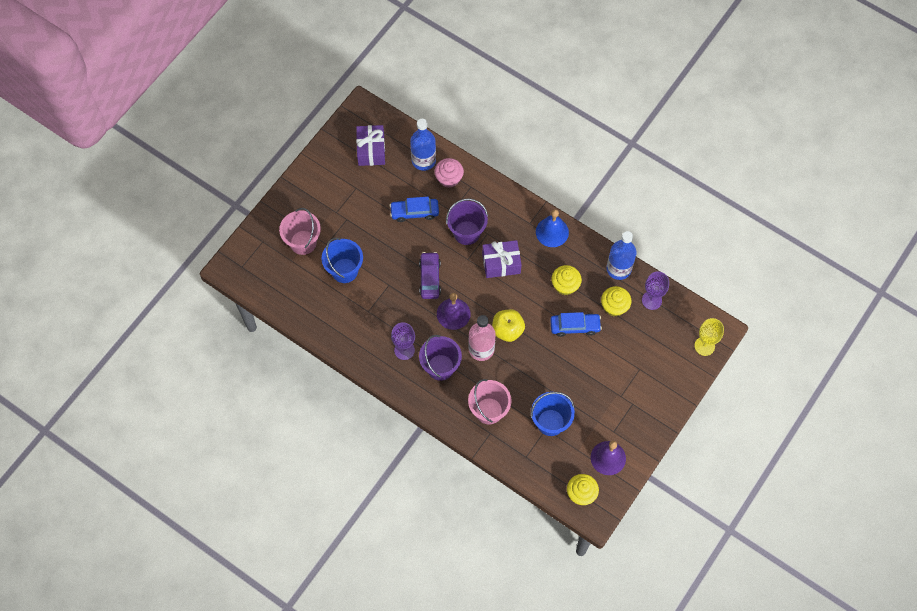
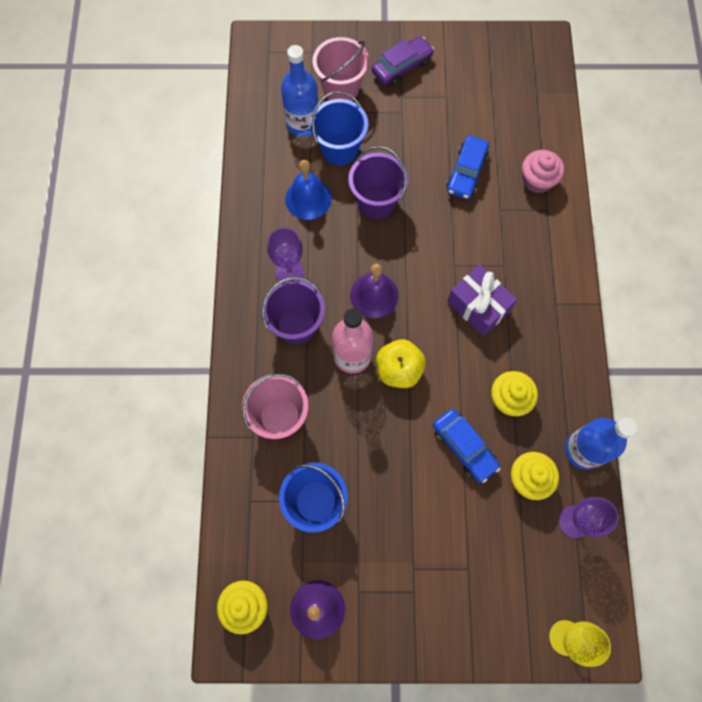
camera: 55 degrees right, 5 degrees up
purple gift [356,125,385,166] -> none
blue car [390,197,439,222] -> blue car turned 120 degrees counterclockwise [446,136,489,199]
blue bottle [410,119,436,171] -> blue bottle moved to [281,45,319,137]
purple car [419,252,441,299] -> purple car moved to [372,36,434,86]
purple bucket [446,198,488,245] -> purple bucket moved to [348,146,408,219]
blue bell [536,209,569,247] -> blue bell moved to [285,160,331,220]

